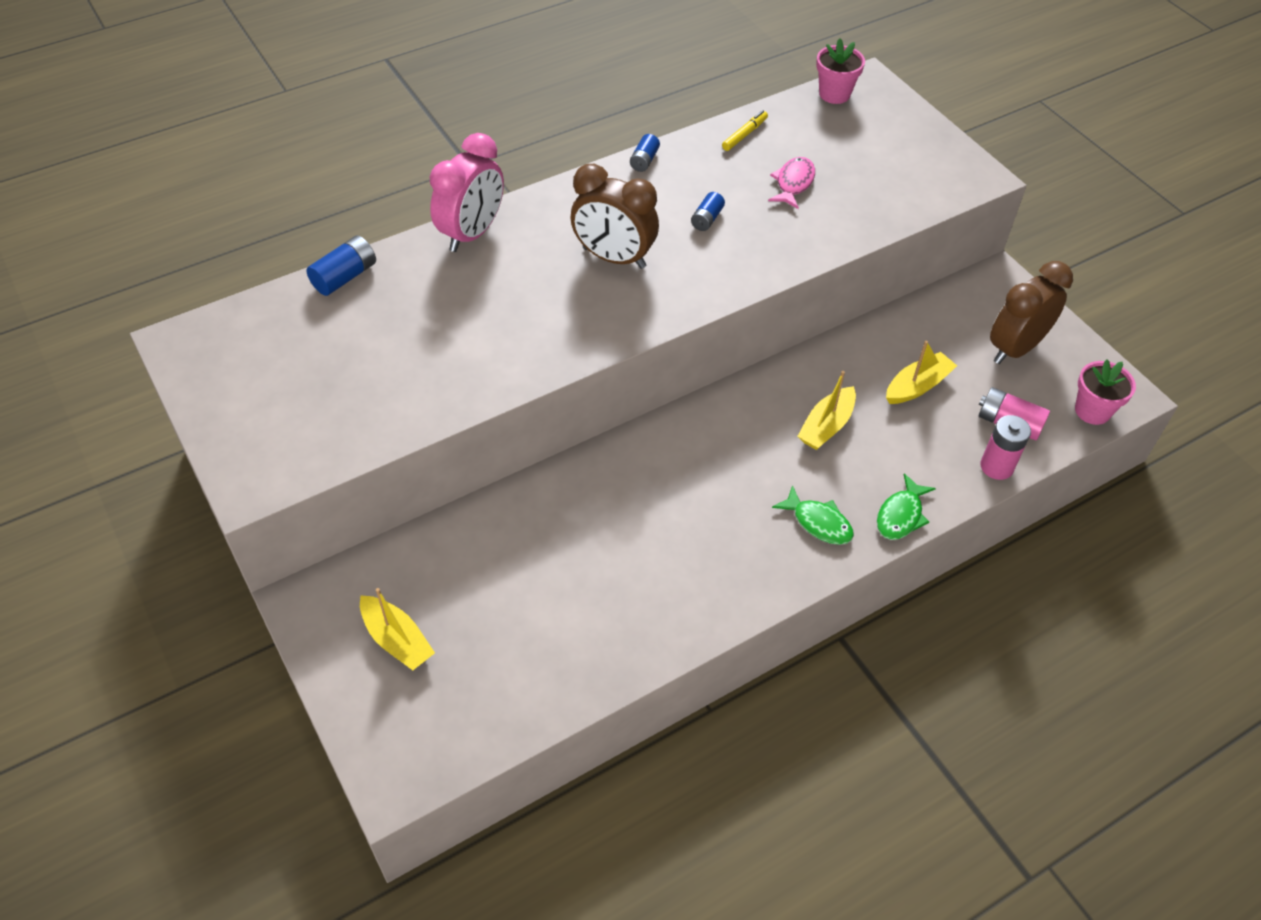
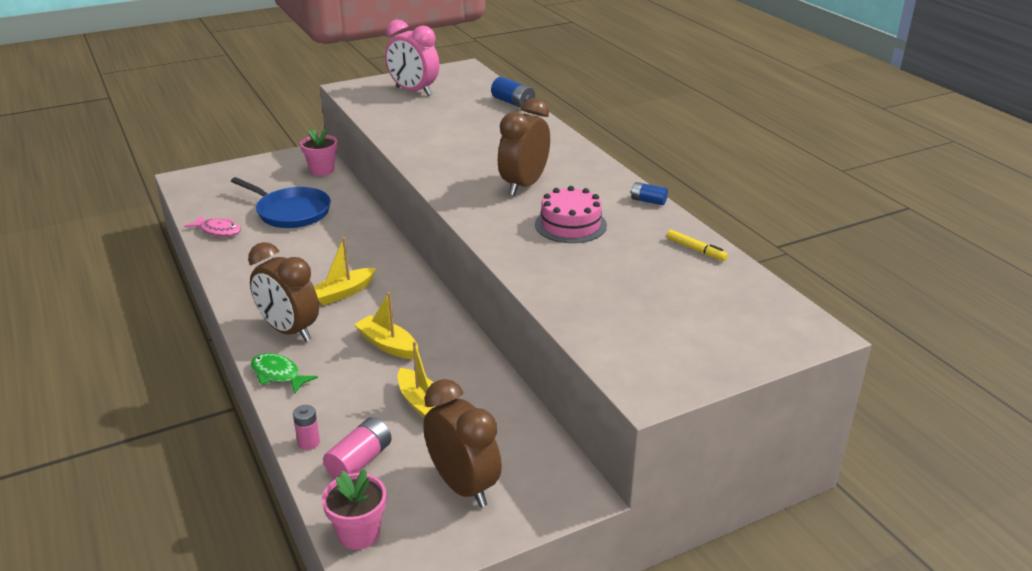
camera: 95 degrees right, 20 degrees down
yellow boat [360,588,435,670] -> yellow boat moved to [314,237,376,305]
pink clock [430,133,504,252] -> pink clock moved to [385,20,439,96]
blue battery [691,192,725,231] -> pink cake [535,186,607,243]
pink fish [768,157,815,209] -> pink fish moved to [184,215,241,237]
green fish [772,485,854,545] -> brown clock [248,242,319,341]
pink flower pot [816,38,865,104] -> pink flower pot moved to [300,129,337,176]
pink battery [980,415,1031,480] -> pink battery [293,405,320,450], size x0.65
none -> blue pan [231,177,331,228]

